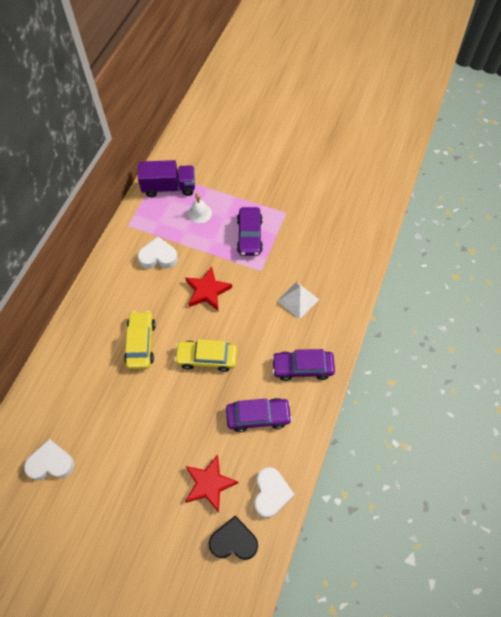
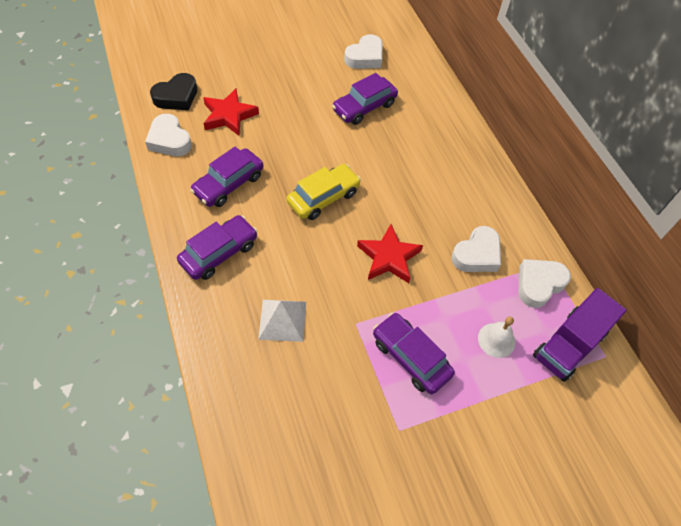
camera: 135 degrees right, 5 degrees down
yellow car [124,311,156,369] -> none
none -> purple car [332,73,398,125]
none -> white heart [518,259,571,308]

